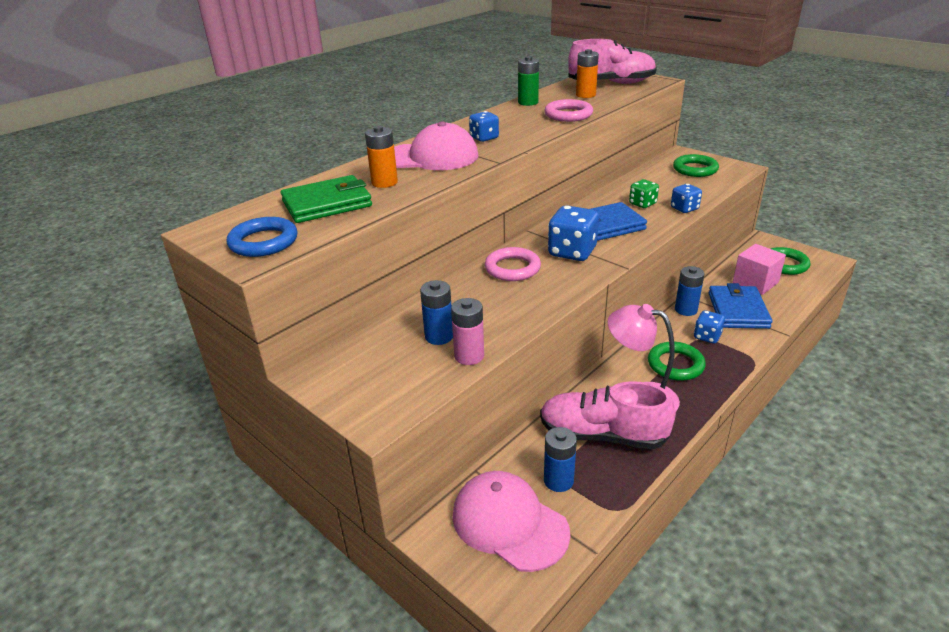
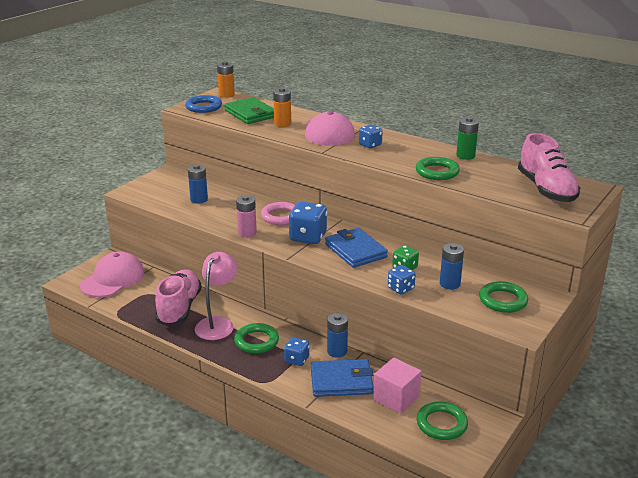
camera: 80 degrees right, 5 degrees down
pink battery [451,298,484,365] -> pink battery moved to [236,195,257,237]
pink ring [544,99,593,122] -> green ring [416,157,460,180]
blue battery [544,427,577,492] -> blue battery moved to [440,243,464,289]
orange battery [576,49,599,98] -> orange battery moved to [217,61,235,98]

